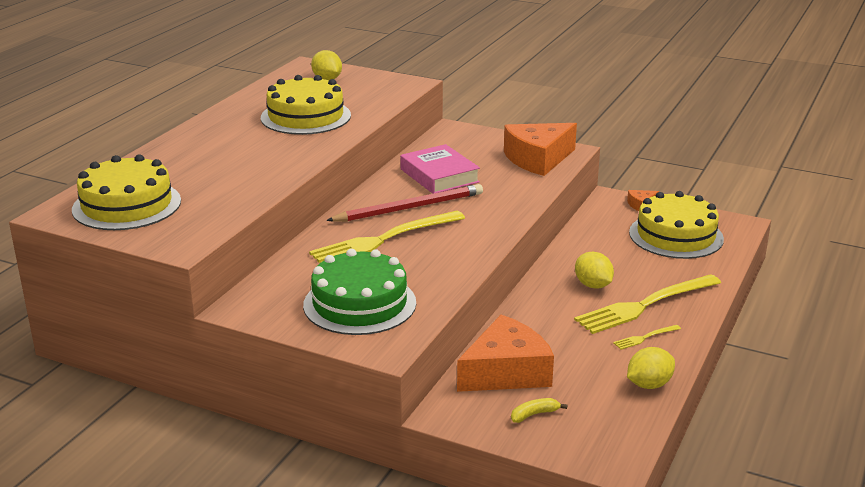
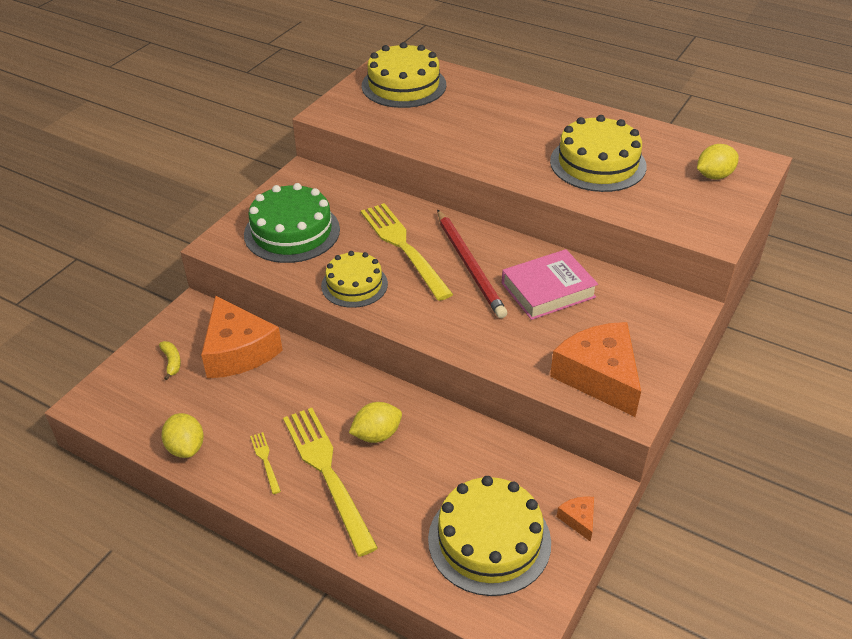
camera: 95 degrees right, 15 degrees up
none -> yellow cake [321,251,388,308]

